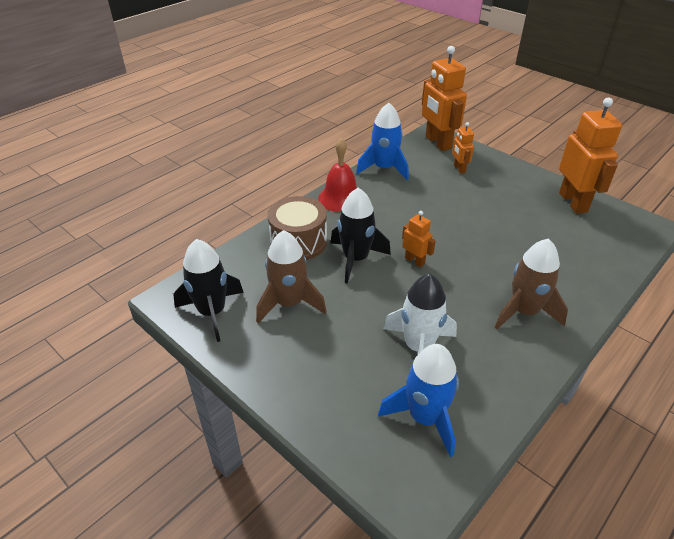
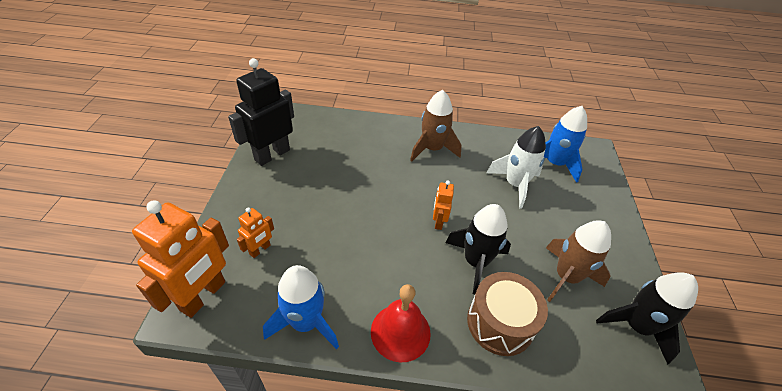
camera: 130 degrees left, 5 degrees up
orange robot [559,98,622,214] -> black robot [228,58,294,166]

